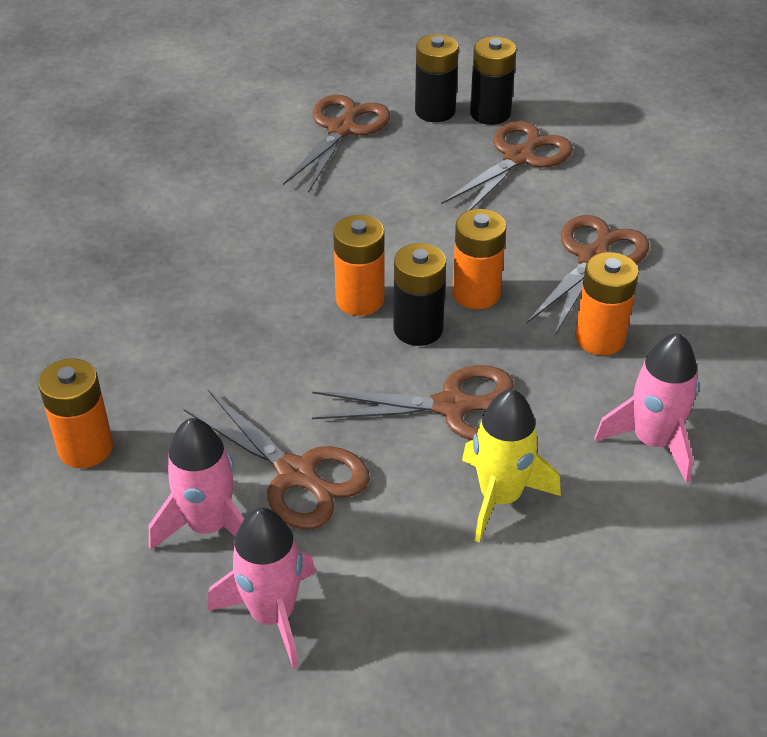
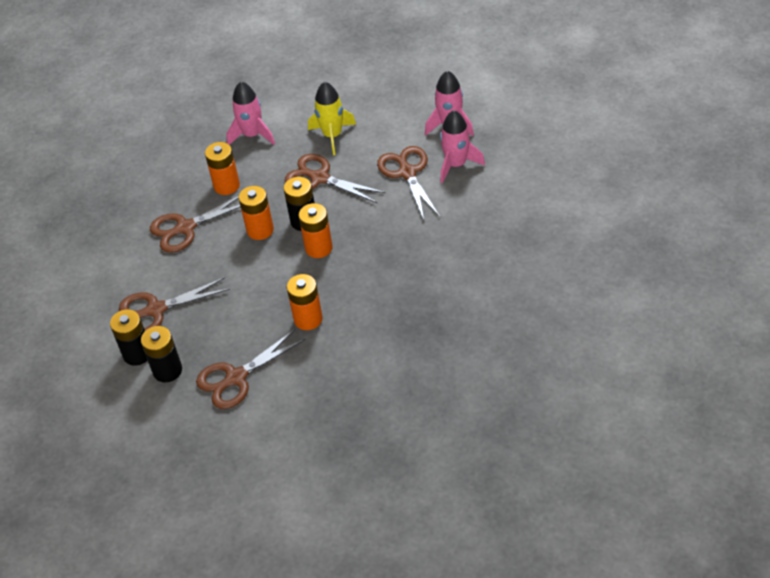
camera: 145 degrees left, 5 degrees up
orange battery [38,358,113,468] -> orange battery moved to [287,274,323,330]

